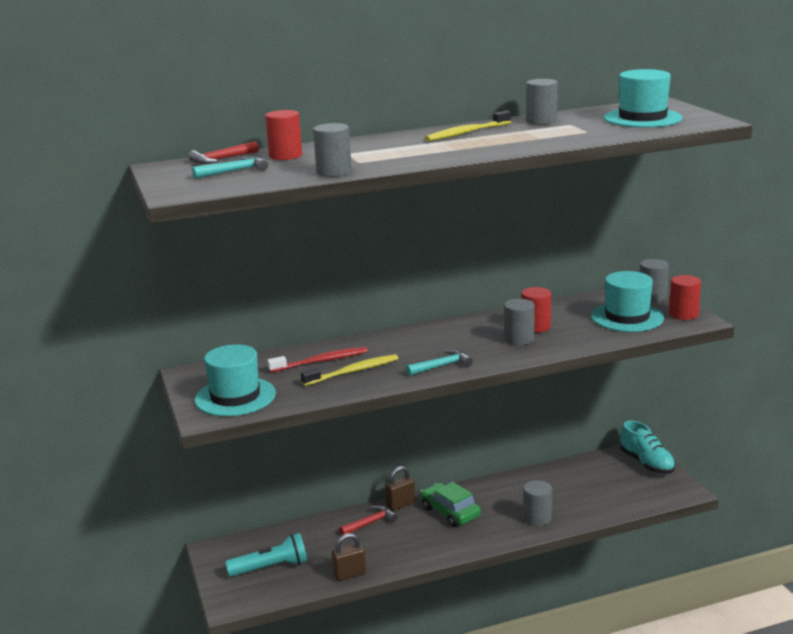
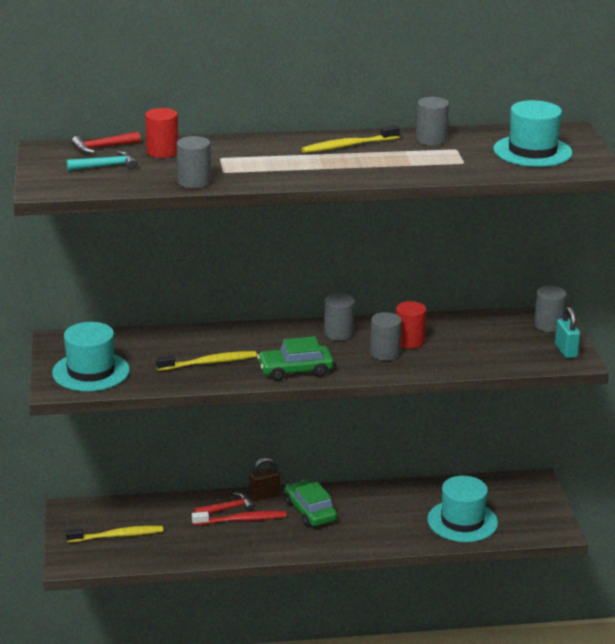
camera: 10 degrees right, 5 degrees up
turquoise flashlight [225,533,307,577] -> yellow toothbrush [66,526,163,543]
red toothbrush [267,347,368,372] -> red toothbrush moved to [192,511,287,525]
brown padlock [332,533,366,581] -> none
turquoise hammer [406,349,473,376] -> green car [257,336,334,381]
grey cylinder [523,480,552,526] -> grey cylinder moved to [324,293,355,341]
turquoise hat [591,271,664,332] -> turquoise hat moved to [427,476,498,542]
turquoise shoe [620,421,675,474] -> none
red cylinder [669,275,701,320] -> turquoise padlock [555,307,580,358]

